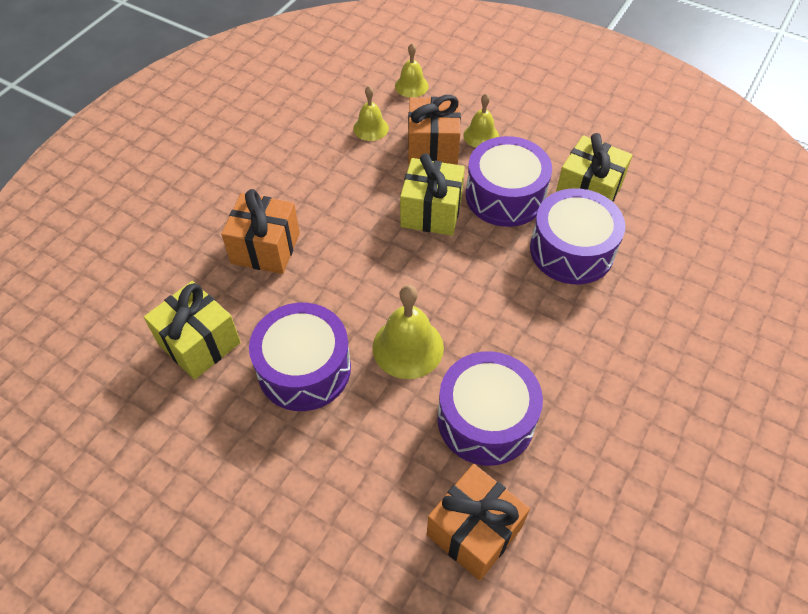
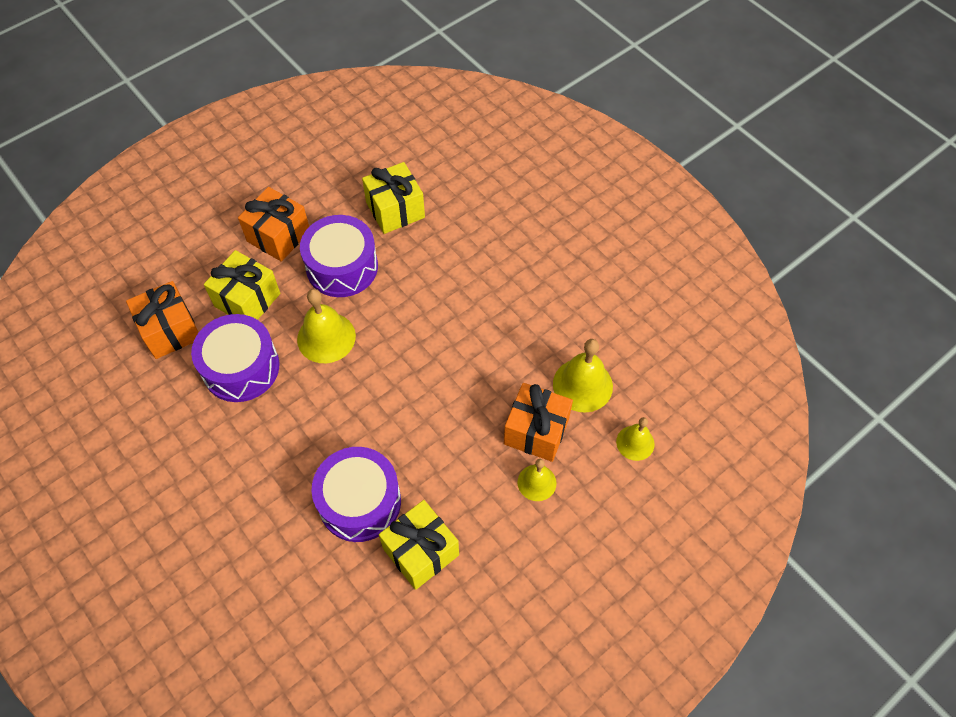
camera: 110 degrees right, 5 degrees up
orange gift [221,189,300,274] -> orange gift moved to [238,187,309,262]
yellow bell [353,86,389,141] -> yellow bell [553,339,613,413], size x1.63
yellow gift [400,153,465,236] -> yellow gift moved to [204,250,280,320]
purple drum [466,136,552,227] -> none

